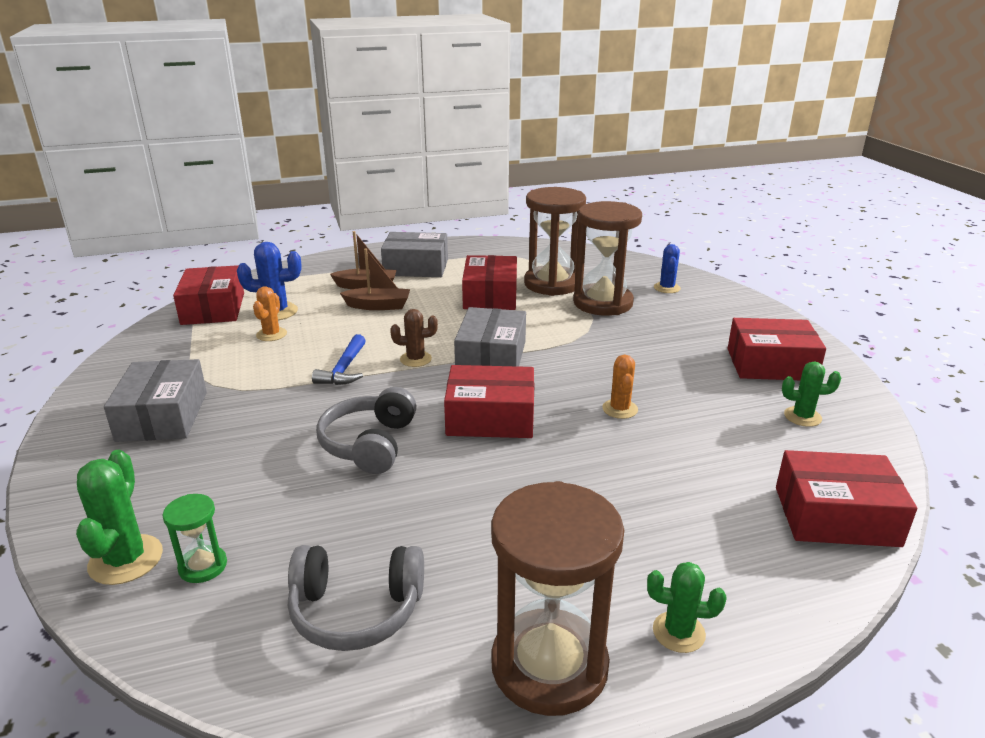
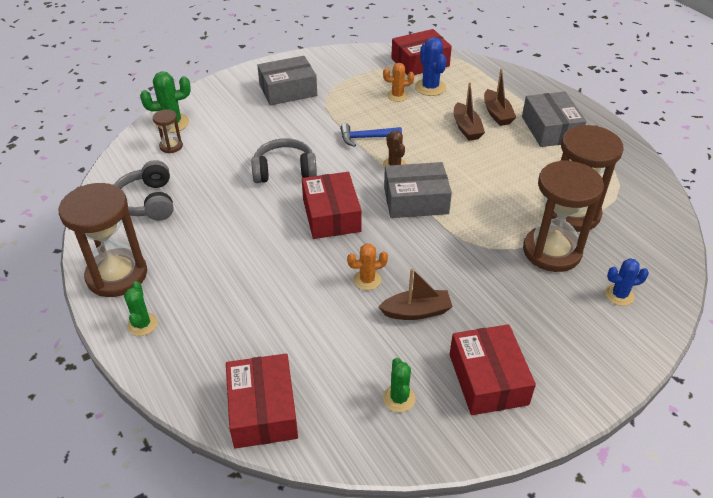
camera: 75 degrees right, 15 degrees up
green hourglass [163,494,227,583] -> brown hourglass [153,109,183,153]
red box [462,255,517,310] -> none
none -> brown boat [378,268,453,320]

